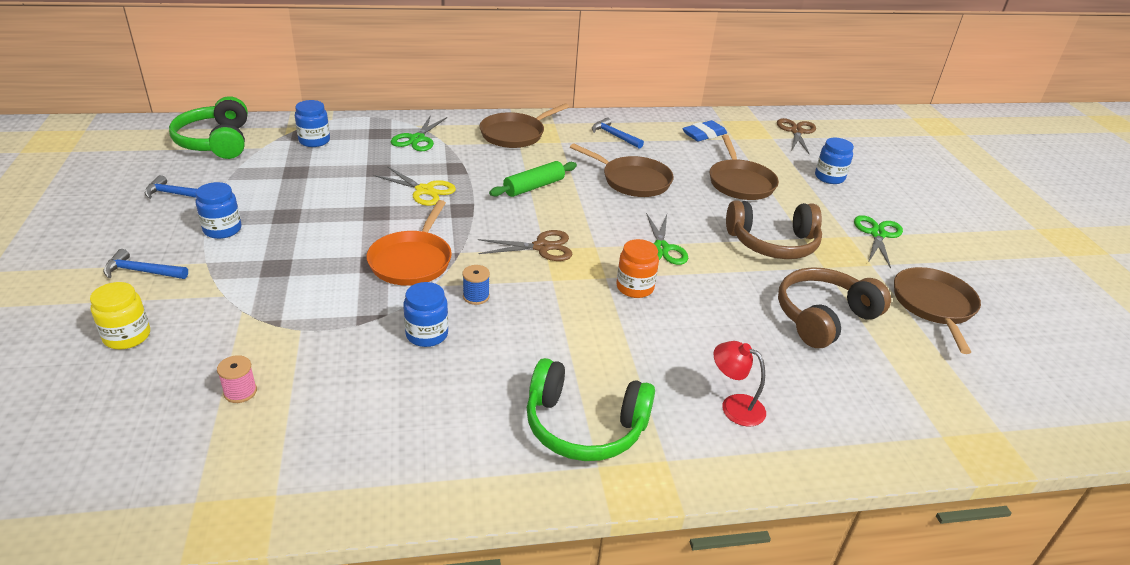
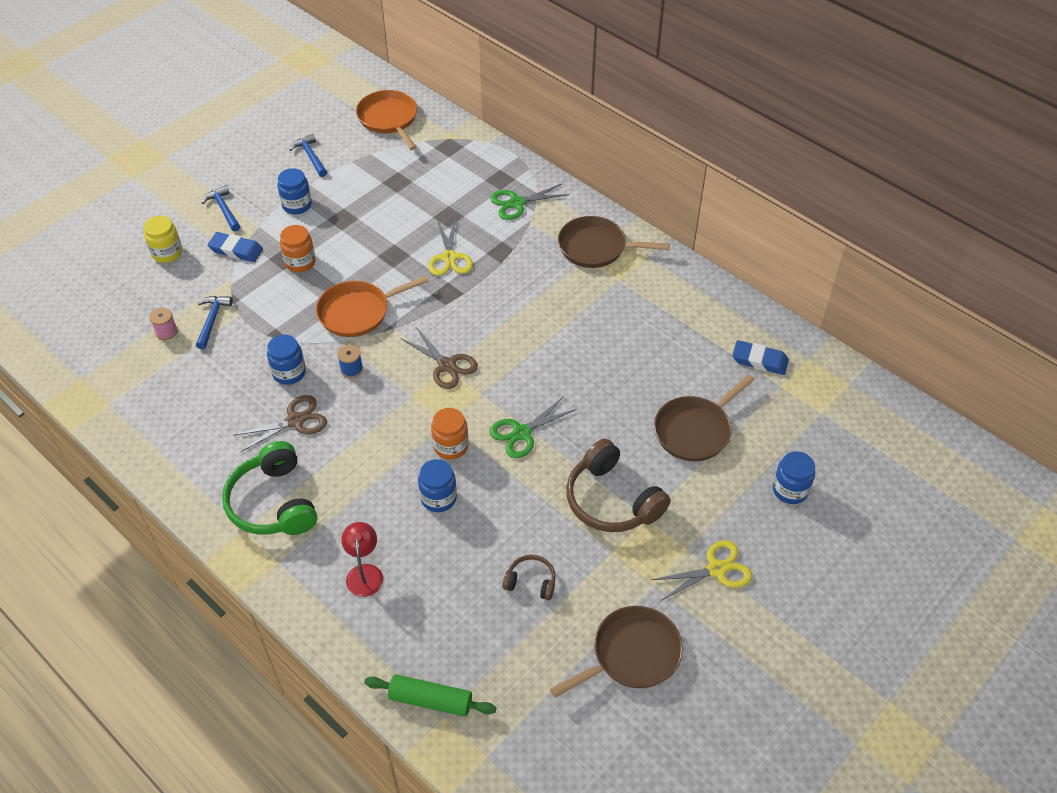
camera: 55 degrees right, 15 degrees up
green headphones [169,96,248,159] -> orange pan [356,90,417,150]
blue jar [295,100,330,147] -> blue jar moved to [418,459,457,512]
green rolling pin [489,161,577,197] -> green rolling pin moved to [364,674,496,717]
brown pan [570,143,674,197] -> none
blue hammer [592,117,644,149] -> blue hammer moved to [196,296,233,349]
brown scissors [777,118,816,154] -> brown scissors moved to [233,395,327,452]
brown headphones [778,267,891,348] -> brown headphones [502,555,556,600], size x0.50
green scissors [854,215,903,268] -> yellow scissors [651,540,752,601]
none -> blue eraser [208,232,263,262]
none -> orange jar [280,225,316,272]

